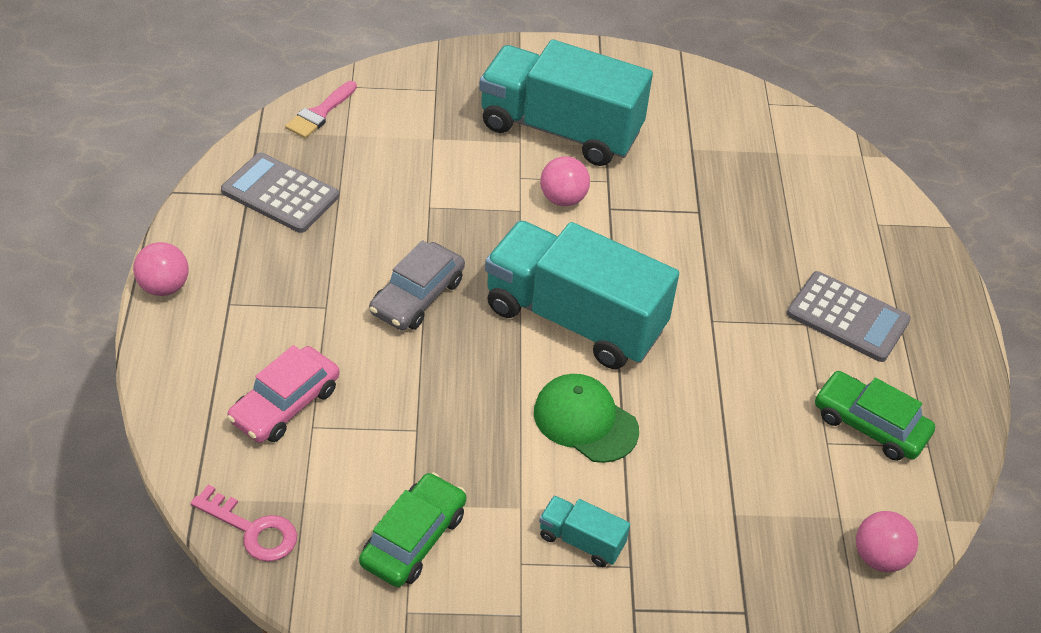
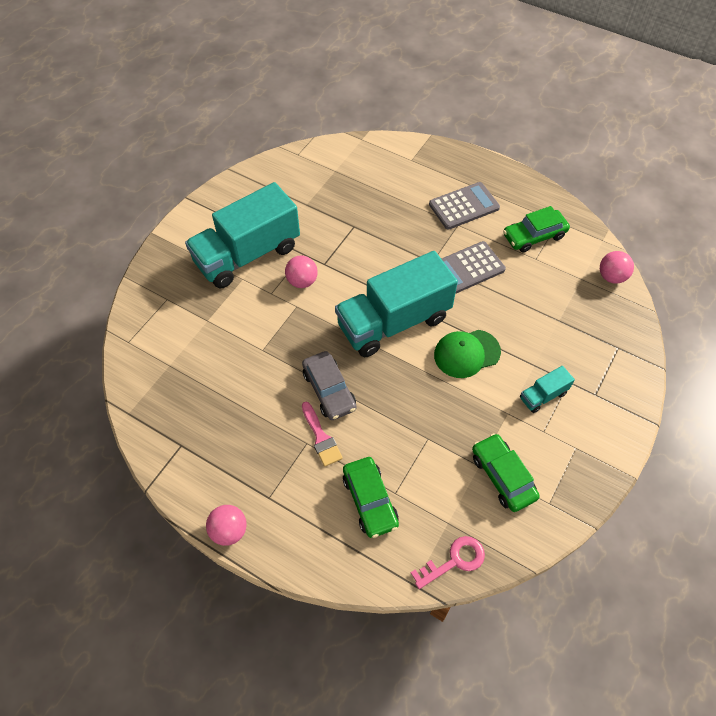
camera: 55 degrees left, 10 degrees up
grey calculator [221,153,339,233] -> grey calculator moved to [442,241,506,294]
pink car [227,345,340,443] -> green car [343,457,399,538]
pink brush [285,81,357,138] -> pink brush moved to [302,402,343,467]

